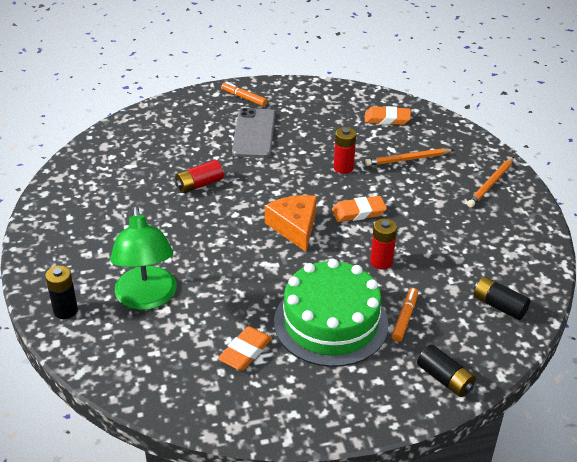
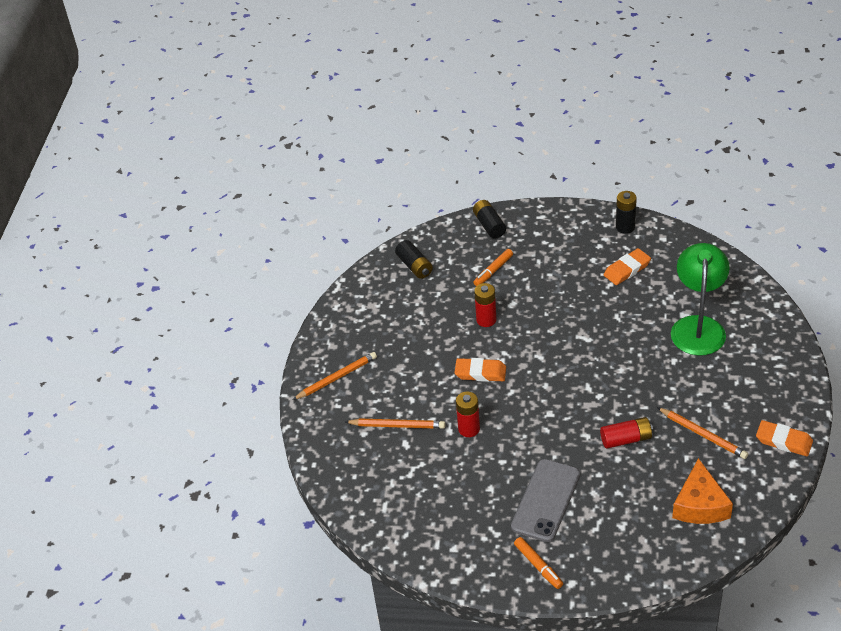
camera: 155 degrees left, 5 degrees up
black battery [45,266,78,319] -> black battery moved to [616,191,637,234]
orange cheese [265,195,317,252] -> orange cheese moved to [672,458,733,524]
green cake [274,259,389,367] -> none
orange eraser [365,106,411,125] -> orange eraser moved to [756,420,813,456]
none -> orange pencil [657,407,748,459]

